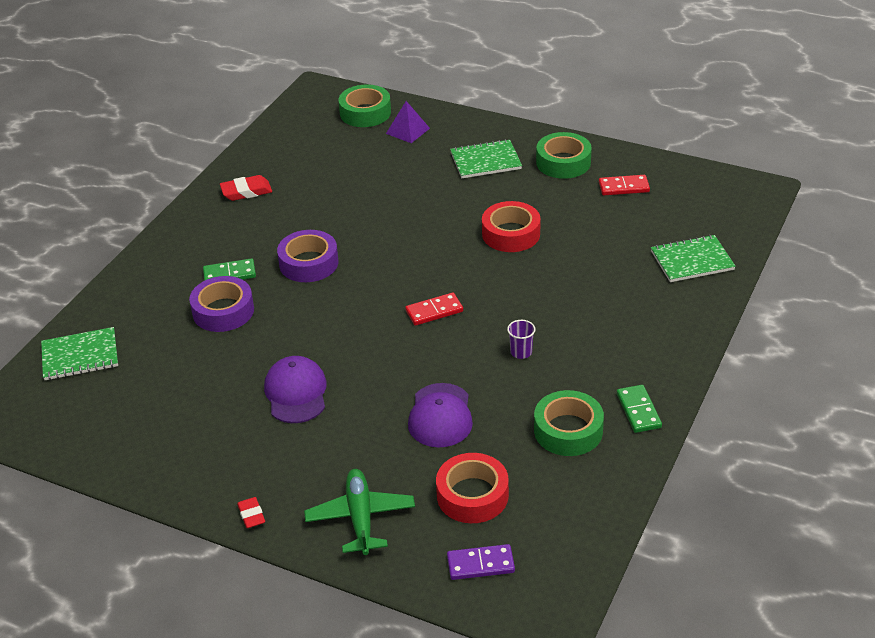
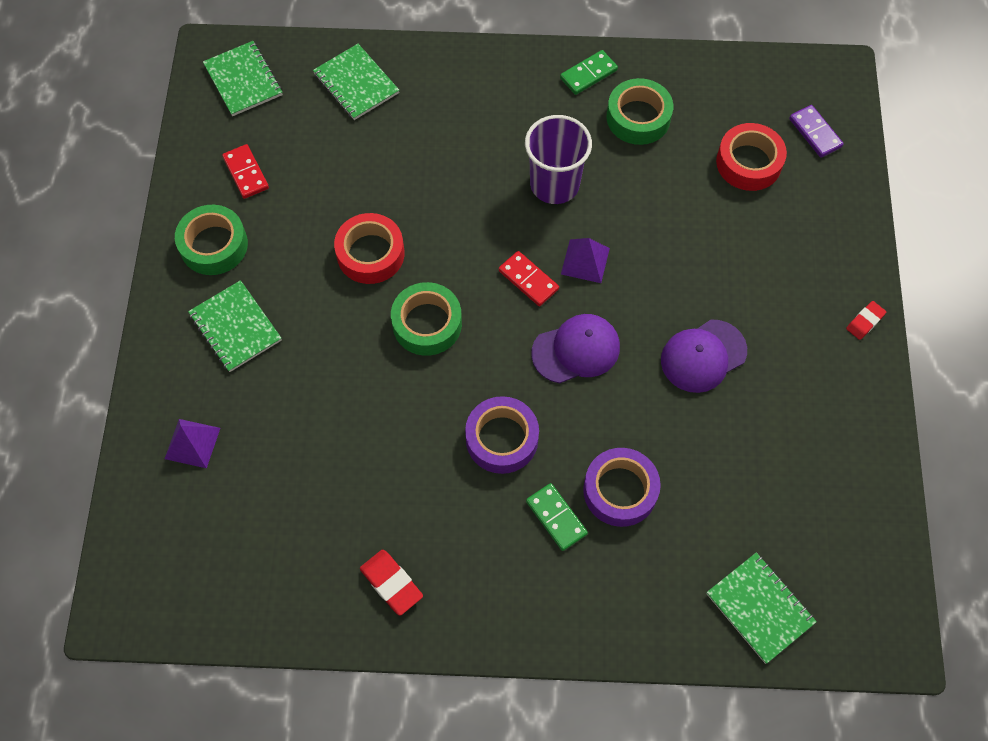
camera: 115 degrees left, 25 degrees up
green plane [304,469,415,555] -> none
green tape [338,84,391,127] -> green tape moved to [391,282,462,356]
purple cap [408,383,473,448] -> purple cap moved to [531,314,620,383]
purple cup [507,320,536,359] -> purple cup [525,115,592,204], size x2.24
none -> green notebook [203,41,283,116]
none -> purple pyramid [561,238,610,283]

